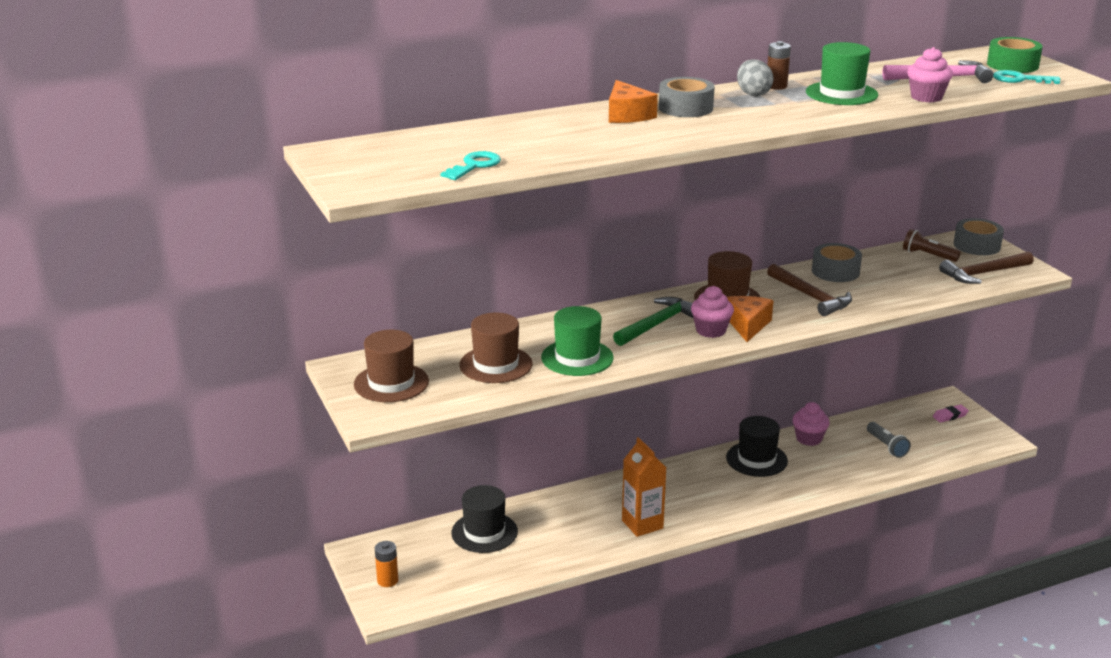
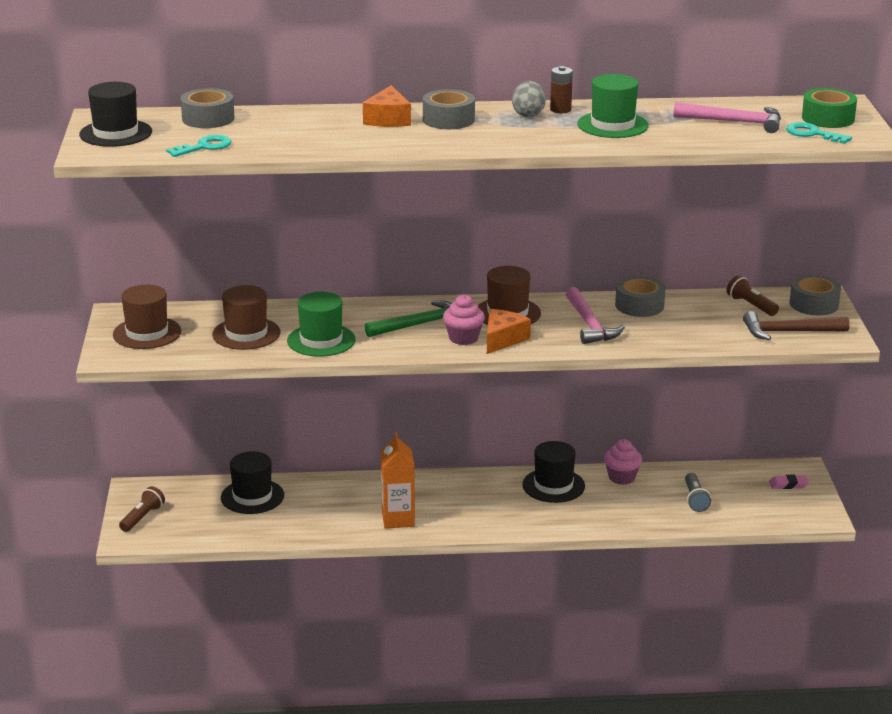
camera: 20 degrees right, 0 degrees up
orange battery [375,541,398,587] -> brown flashlight [119,486,165,532]
brown hammer [767,264,852,316] -> pink hammer [566,287,625,344]
pink cupcake [907,47,953,103] -> none
none -> black hat [79,82,152,147]
none -> grey tape [181,88,235,128]

